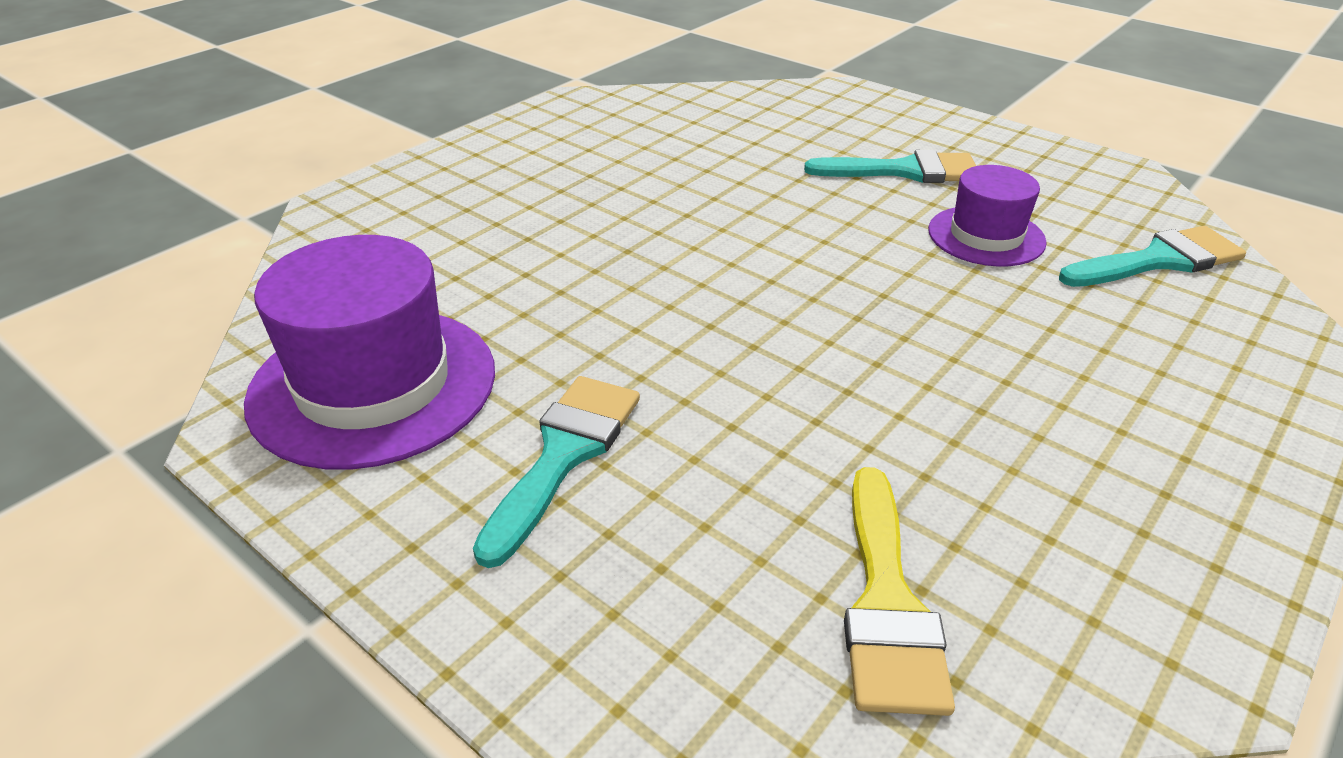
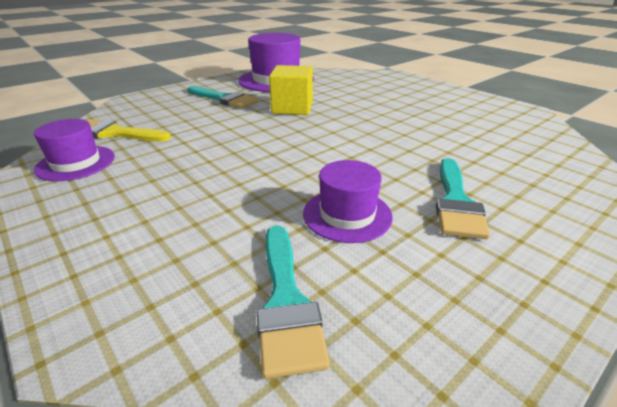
camera: 100 degrees right, 5 degrees down
none -> purple hat [34,119,115,181]
none -> yellow cube [269,65,313,115]

